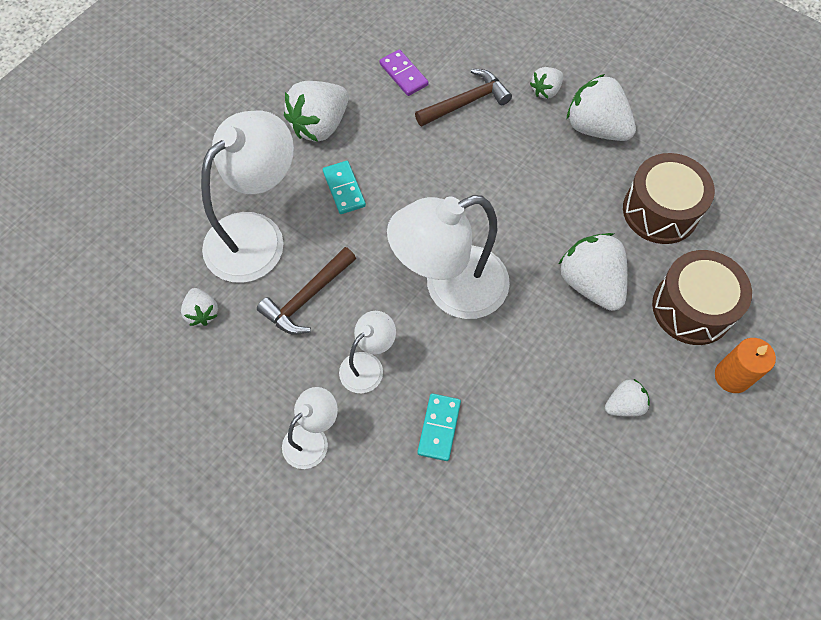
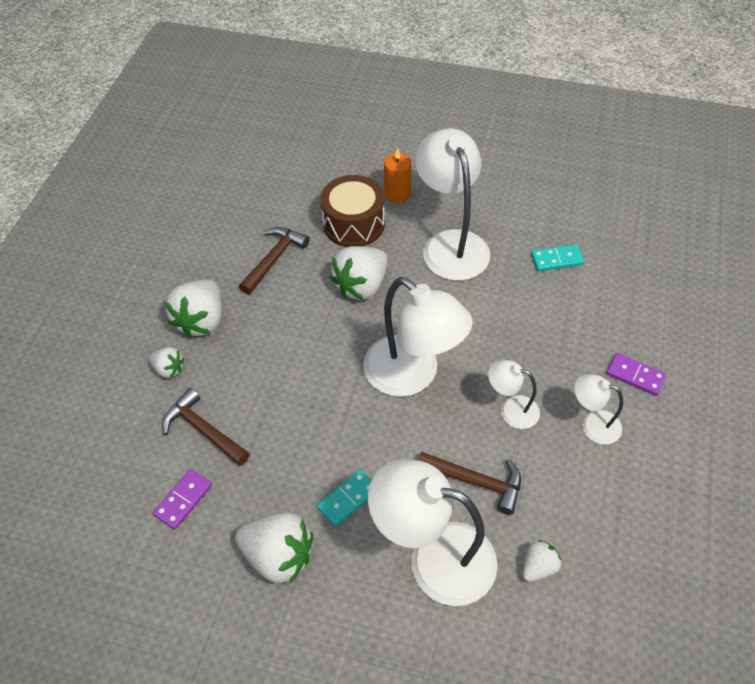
camera: 110 degrees left, 10 degrees down
turquoise domino [417,393,461,461] -> turquoise domino moved to [531,244,584,271]
white strawberry [605,379,650,417] -> white lamp [415,128,490,281]
brown drum [623,153,715,244] -> brown hammer [239,227,309,295]
none -> purple domino [606,353,667,396]

